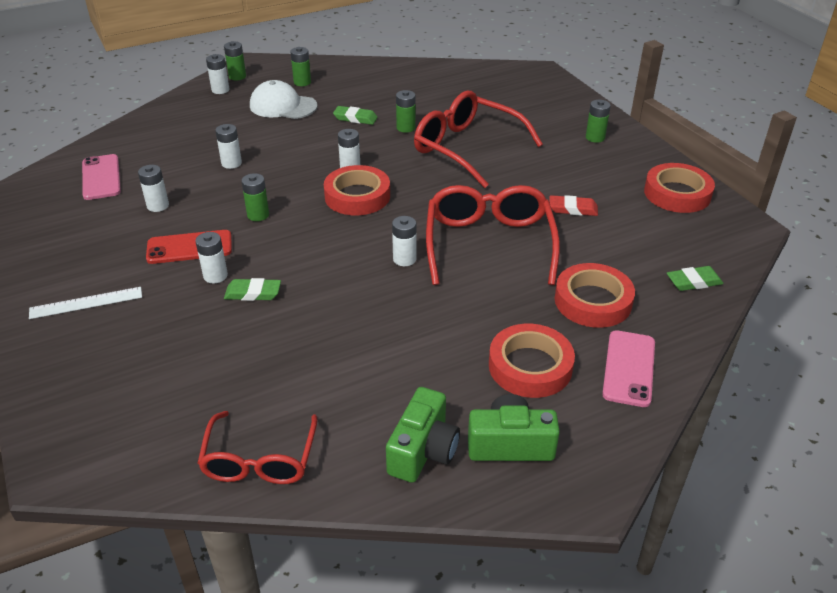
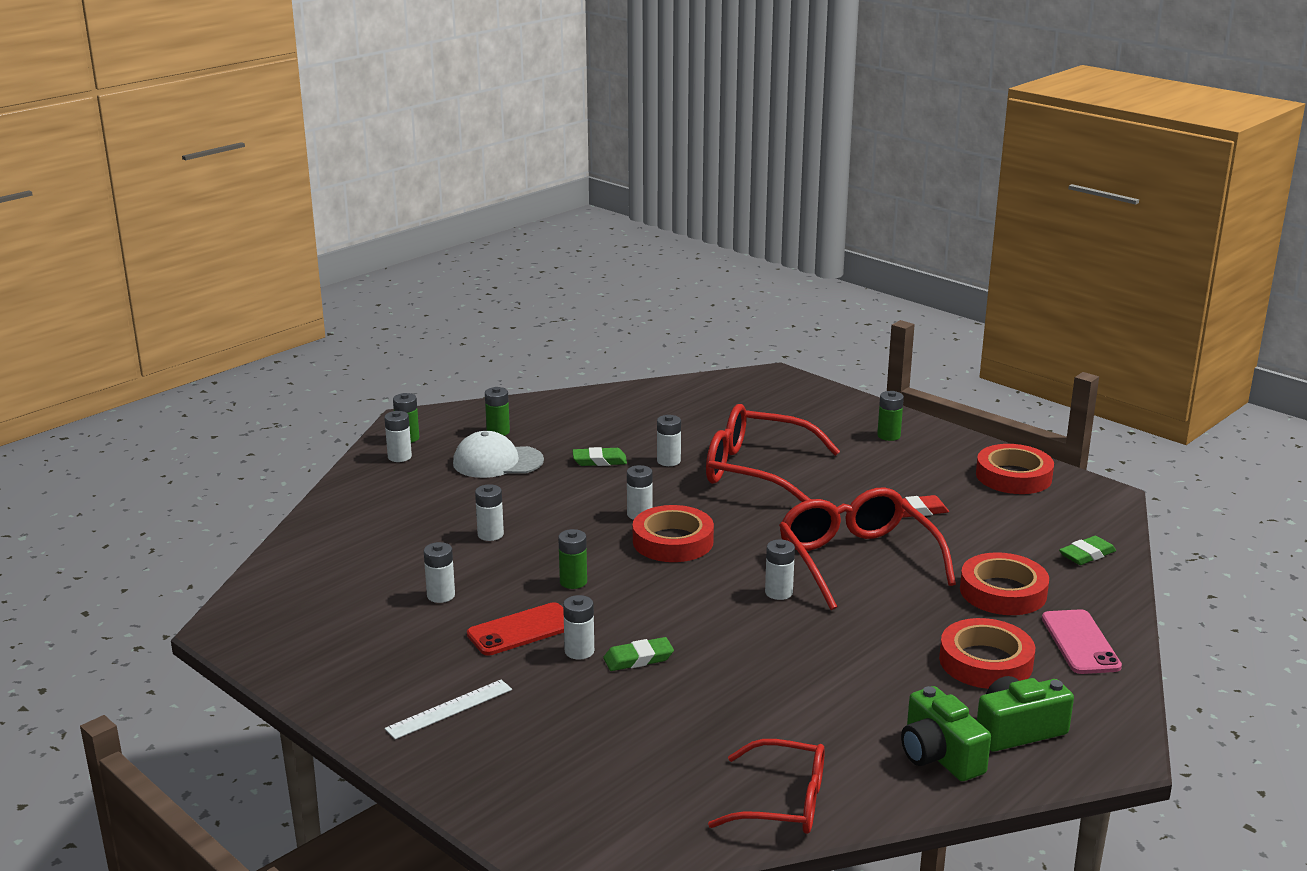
camera: 20 degrees left, 15 degrees down
pink phone [82,154,121,200] -> none
red glasses [198,411,317,484] -> red glasses turned 60 degrees counterclockwise [708,739,825,834]
green camera [386,387,460,483] -> green camera turned 150 degrees clockwise [901,686,991,781]
green battery [396,90,416,133] -> white battery [657,415,681,466]

